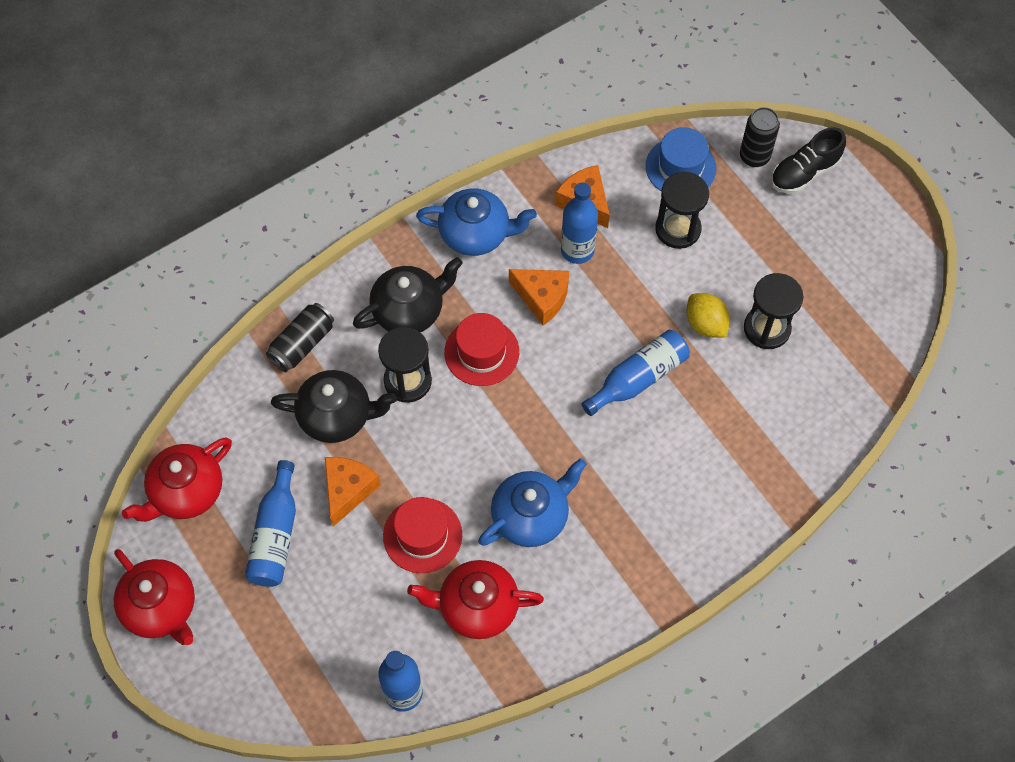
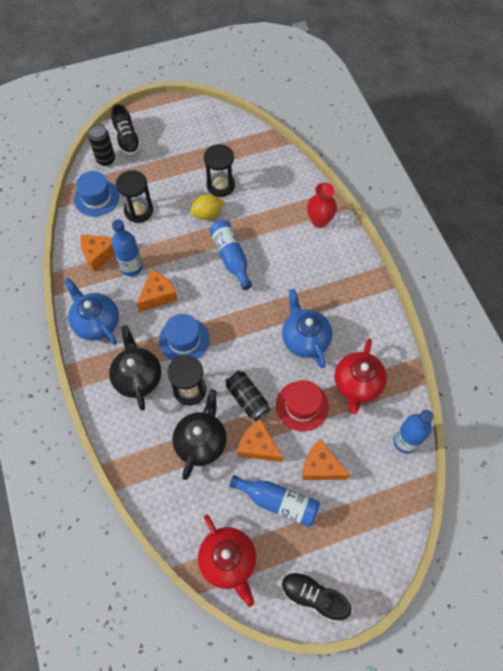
camera: 75 degrees left, 0 degrees up
red teapot [114,549,195,645] -> black shoe [282,572,351,622]
black can [266,303,334,372] -> black can moved to [225,370,270,421]
blue teapot [416,188,537,256] -> blue teapot turned 60 degrees counterclockwise [64,278,119,345]
red hat [444,313,519,386] -> blue hat [159,314,209,361]
none -> orange cheese [302,439,350,480]
none -> red vase [307,182,337,228]

